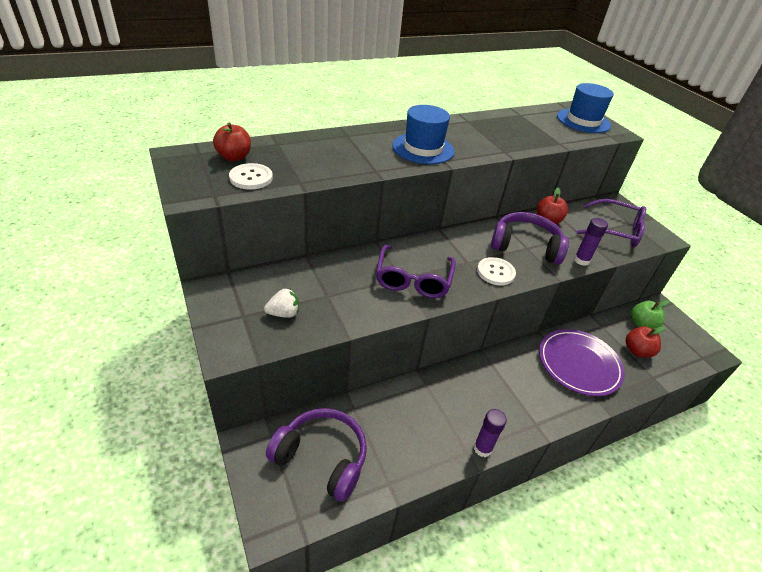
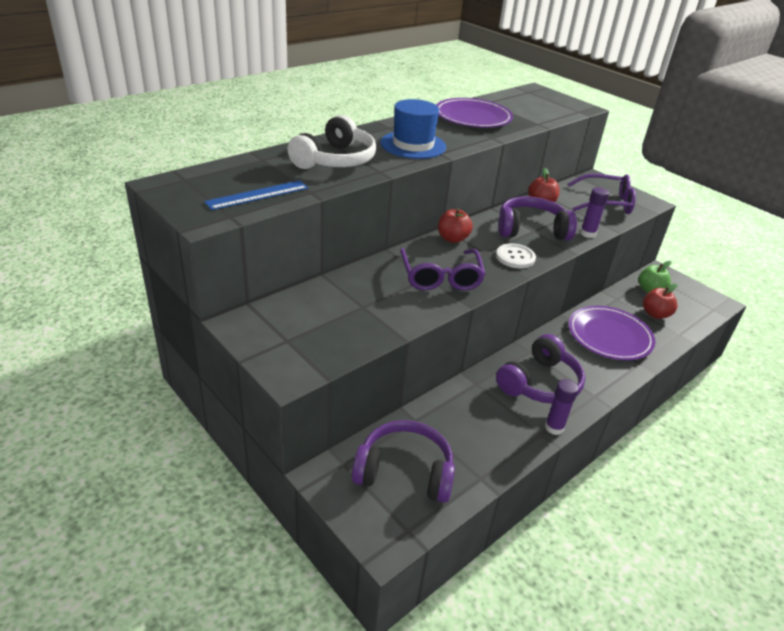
camera: 15 degrees left, 5 degrees down
red apple [213,123,251,161] -> red apple moved to [438,208,473,243]
white button [229,163,273,190] -> blue ruler [204,180,308,210]
white strawberry [264,289,299,318] -> none
blue hat [557,83,614,133] -> none
none -> white headphones [287,115,376,169]
none -> purple plate [436,98,513,128]
none -> purple headphones [496,334,585,404]

